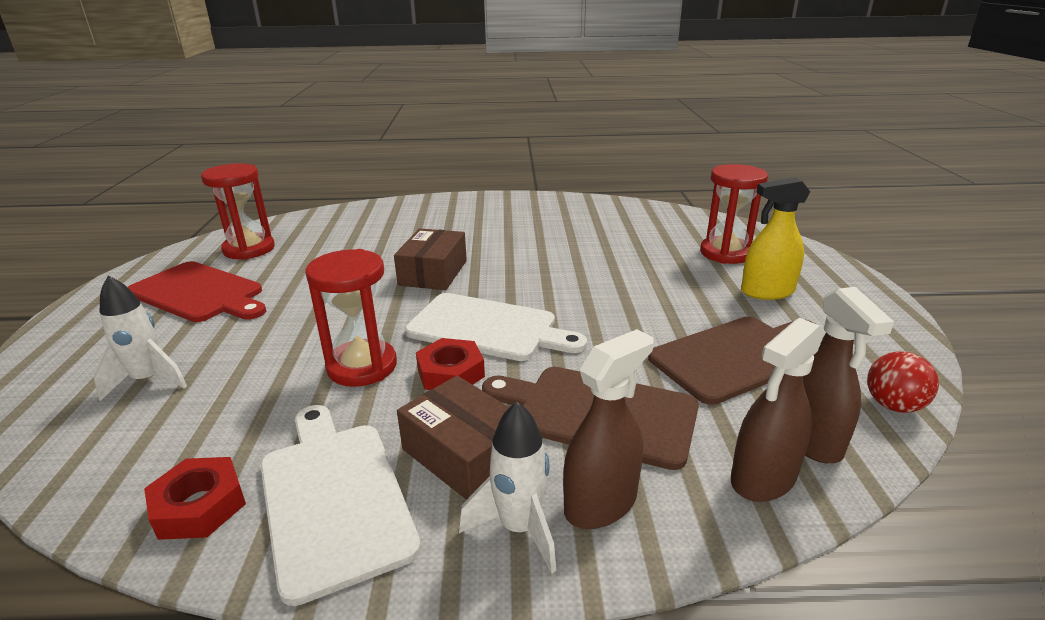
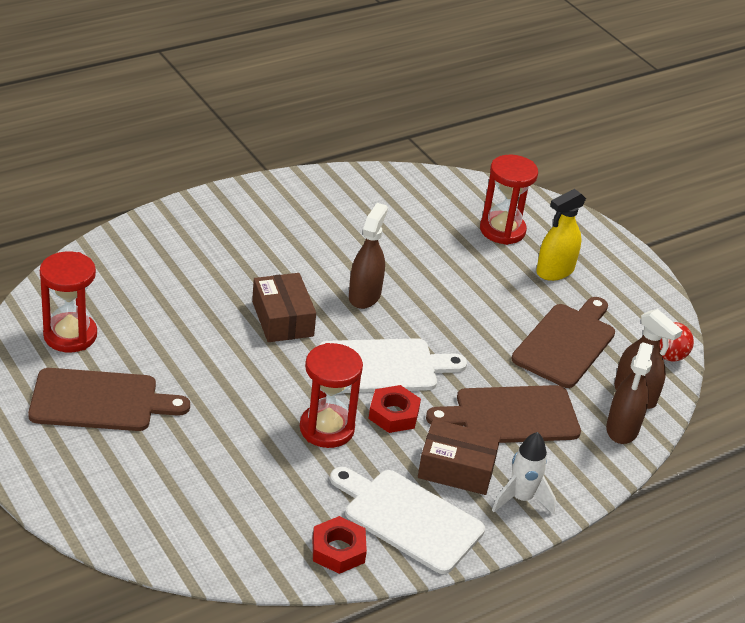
camera: 35 degrees left, 10 degrees up
white rocket [94,276,187,401] -> none
red cutting board [128,261,266,322] -> brown cutting board [28,368,190,431]
brown spray bottle [563,329,654,529] -> brown spray bottle moved to [349,203,388,309]

